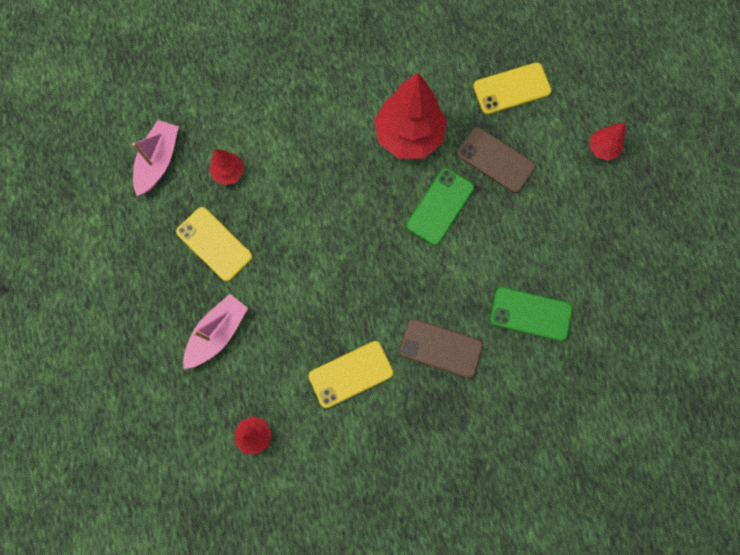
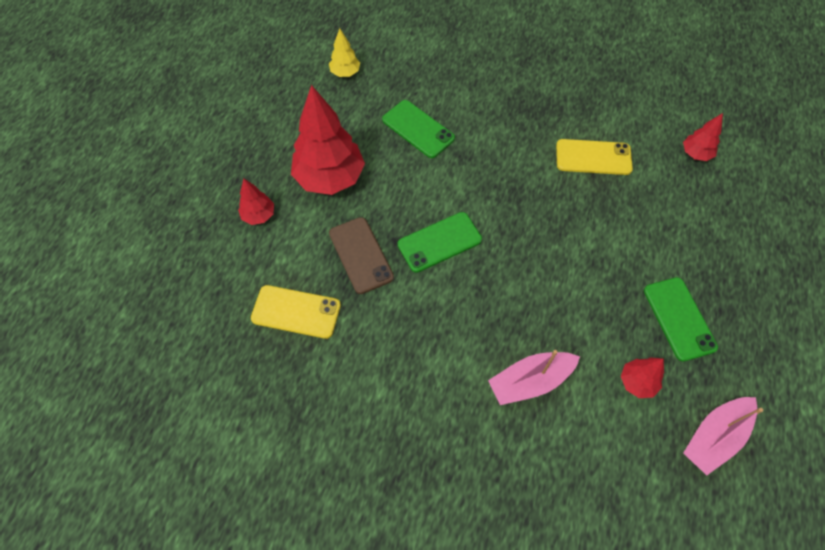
camera: 150 degrees left, 15 degrees down
yellow phone [176,207,252,281] -> green phone [644,277,718,362]
pink boat [183,294,248,369] -> pink boat moved to [488,350,580,405]
red tree [374,73,447,159] -> red tree moved to [291,85,365,195]
brown phone [399,319,483,378] -> none
none -> yellow tree [329,28,360,77]

